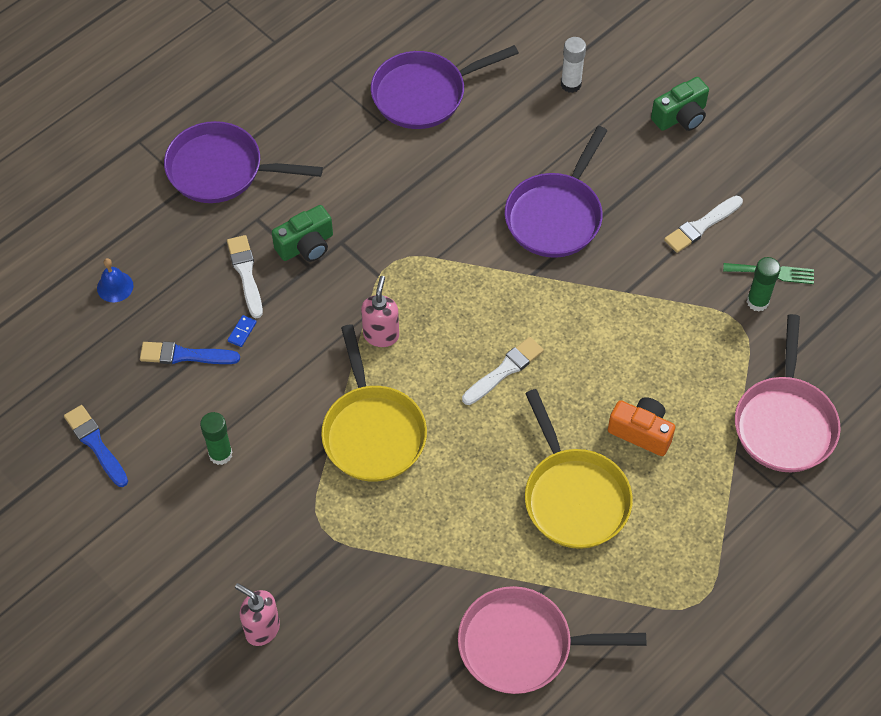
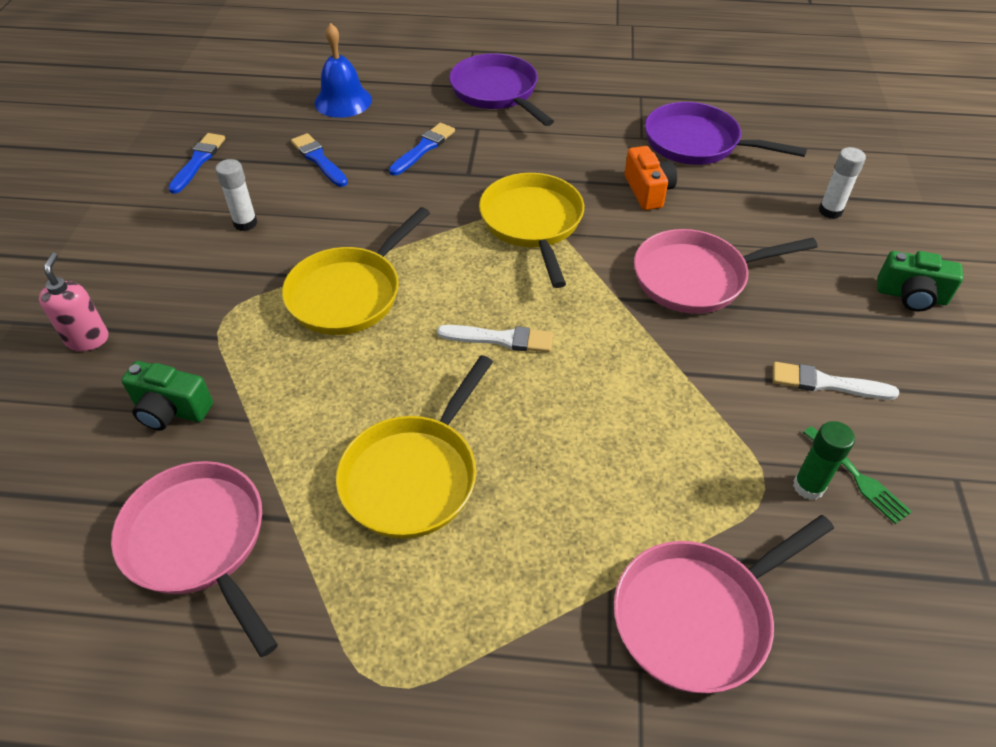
camera: 50 degrees right, 10 degrees down
blue bell [97,258,133,302] -> blue bell [315,23,372,118], size x1.76
green glue stick [200,412,233,465] -> white glue stick [215,159,257,231]
white brush [227,235,263,318] -> blue brush [389,123,455,176]
blue domino [228,315,257,347] -> none
green camera [272,205,333,262] -> green camera moved to [121,361,213,431]
pink soap dispenser [361,276,399,347] -> none
purple pan [505,126,608,258] -> pink pan [634,229,818,314]
orange camera [608,397,675,456] -> orange camera moved to [624,146,677,210]
none -> yellow pan [479,173,584,288]

